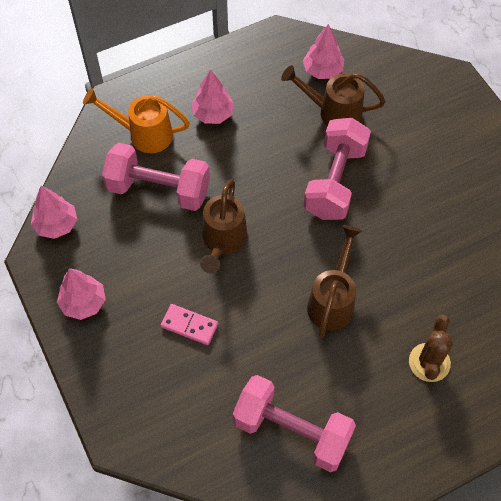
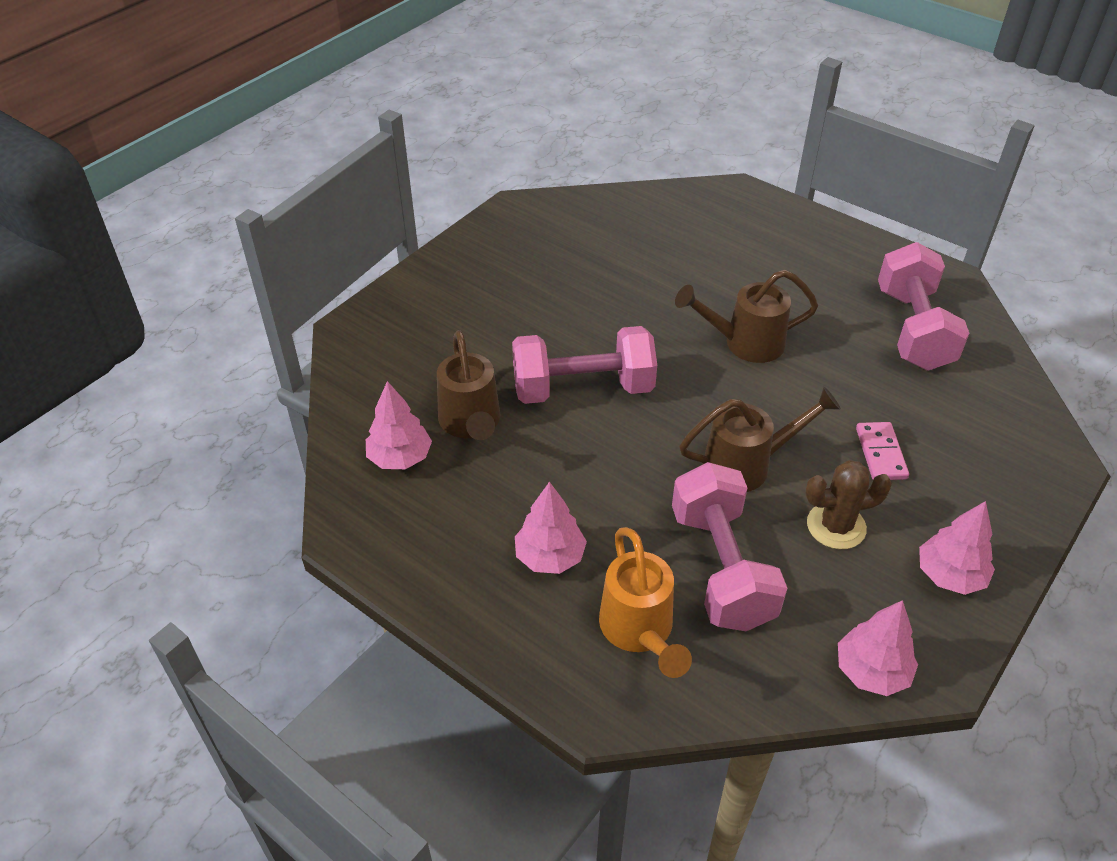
camera: 115 degrees left, 15 degrees down
brown cactus [409,314,453,382] -> brown cactus moved to [805,460,892,549]

